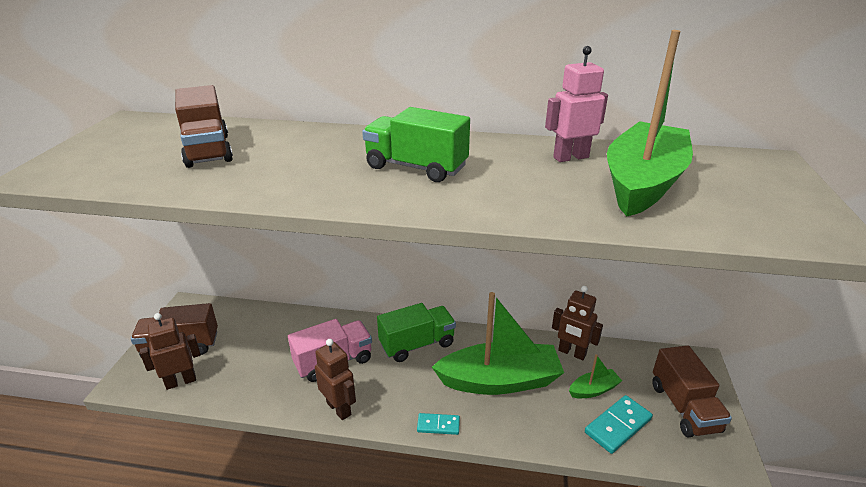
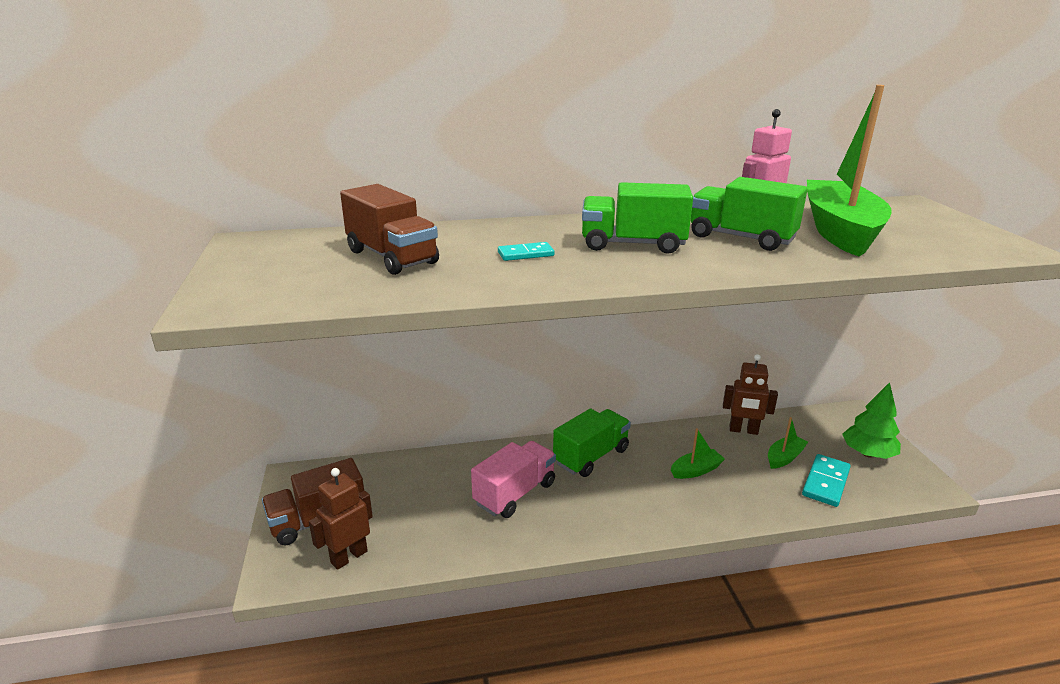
camera: 20 degrees left, 5 degrees down
brown robot [315,339,356,420] -> none
turquoise domino [417,413,460,435] -> turquoise domino moved to [498,242,554,261]
green boat [432,292,564,395] -> green boat [671,428,725,479], size x0.44
brown truck [652,345,732,437] -> green tree [842,382,901,459]
none -> green truck [691,177,808,251]

